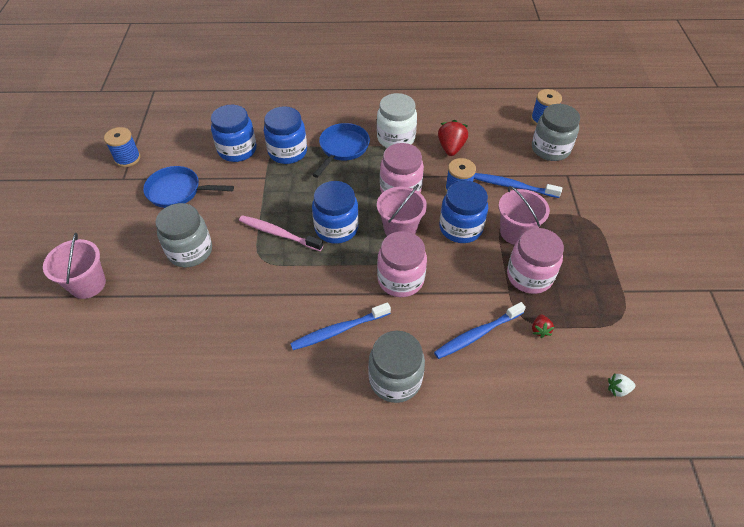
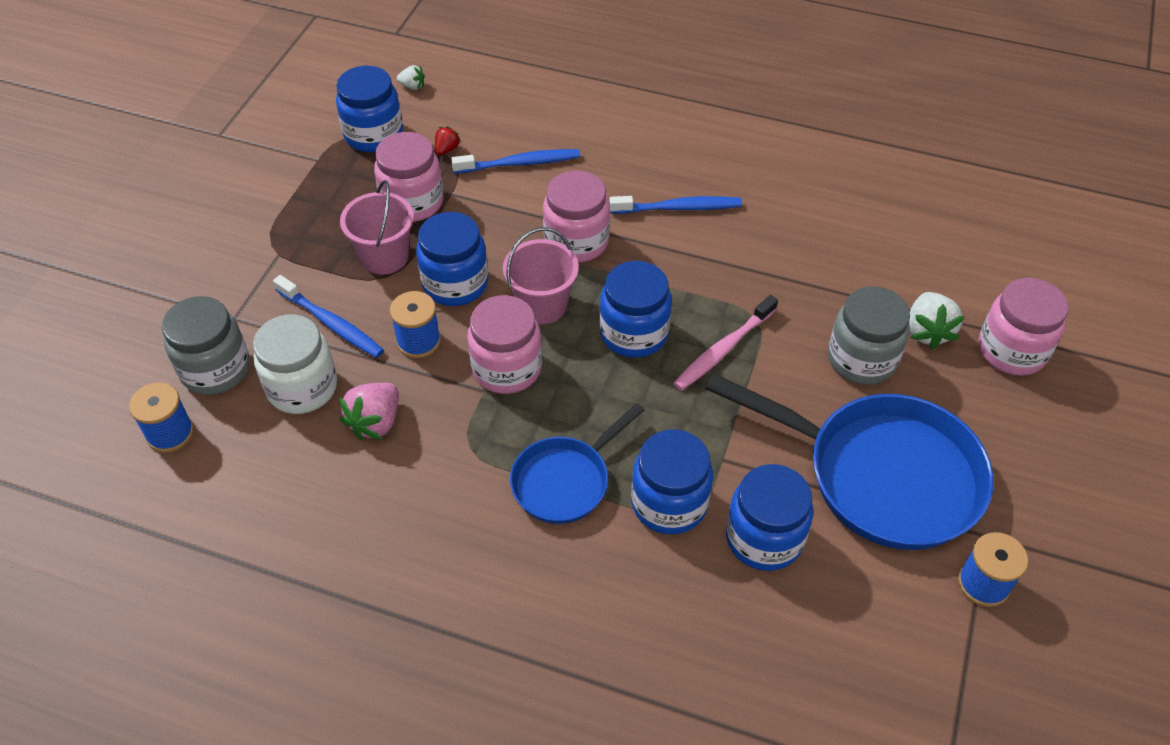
camera: 160 degrees left, 0 degrees up
pink bucket [43,233,106,299] -> pink jar [978,278,1069,376]
blue pan [143,166,234,208] -> blue pan [705,373,994,550], size x1.80
pink toothbrush [239,215,323,251] -> pink toothbrush turned 90 degrees clockwise [673,295,778,391]
grey jar [368,331,425,403] -> none
white jar [377,93,417,148] -> white jar moved to [253,315,337,414]
red strawberry [438,120,468,156] -> pink strawberry [339,383,399,440]
none -> blue jar [336,66,403,152]
none -> white strawberry [909,292,965,349]

